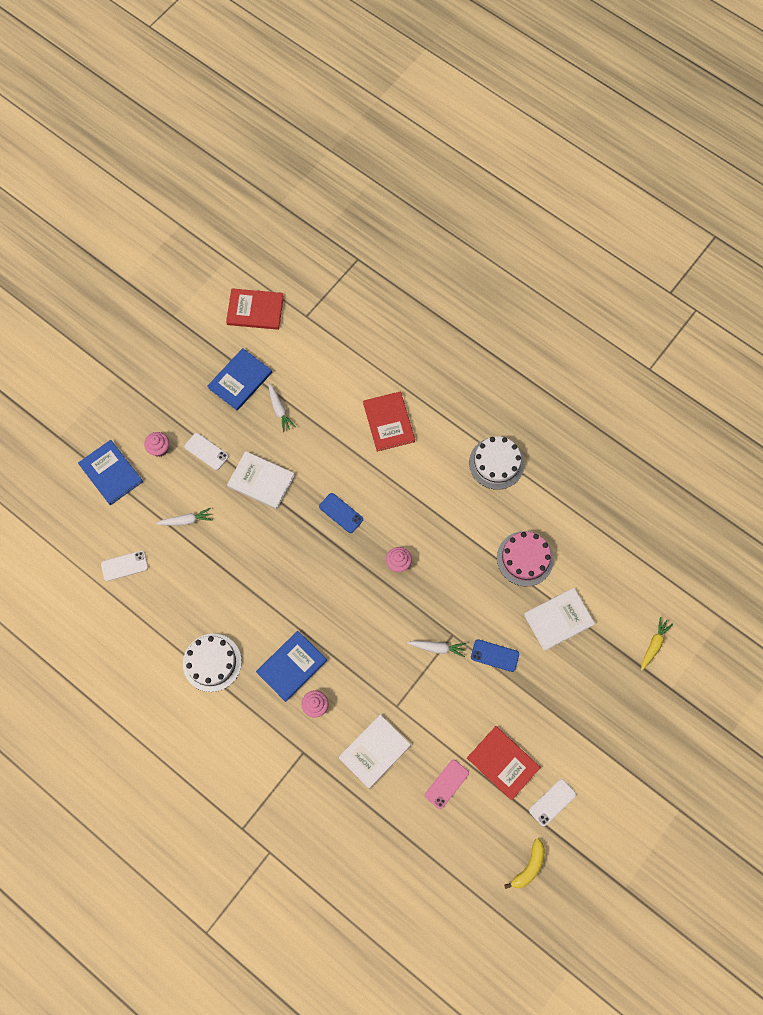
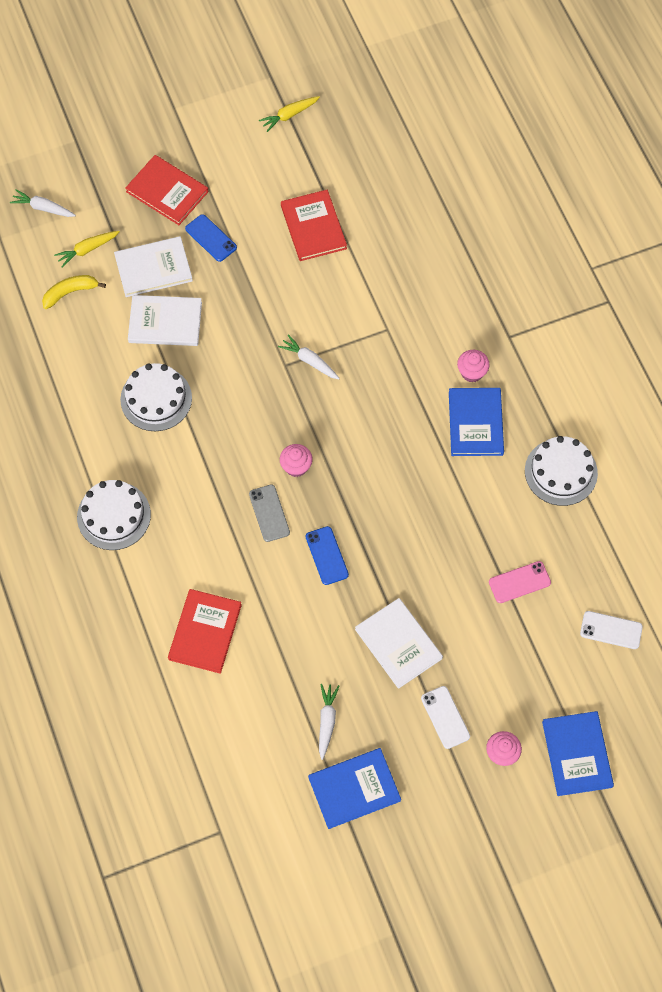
camera: 150 degrees left, 5 degrees down
white carrot [156,508,213,526] -> white carrot moved to [10,189,76,217]
red book [226,288,284,330] -> red book moved to [125,155,208,225]
blue book [256,631,327,702] -> blue book turned 75 degrees counterclockwise [449,388,504,456]
white book [338,714,411,789] -> white book moved to [114,236,193,297]
pink phone [425,760,469,809] -> pink phone moved to [489,561,551,603]
blue phone [471,639,519,672] -> blue phone moved to [185,214,237,262]
pink cake [497,531,554,586] -> white cake [120,363,192,431]
yellow banana [504,839,545,889] -> yellow banana moved to [42,275,106,309]
white phone [529,779,576,826] -> none
none -> grey phone [249,484,290,542]
none -> yellow carrot [259,96,320,132]

